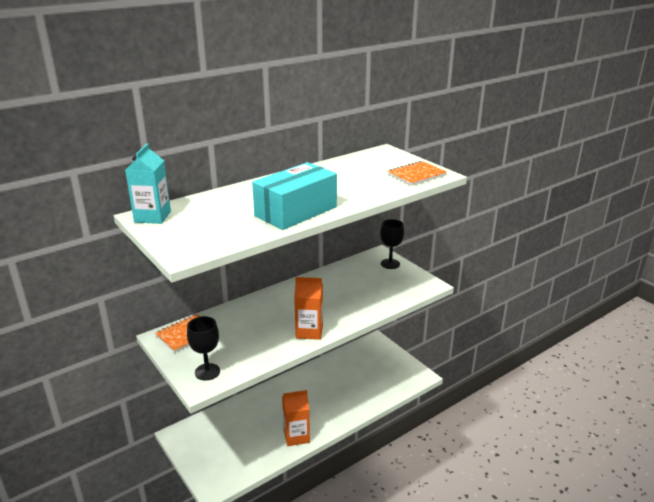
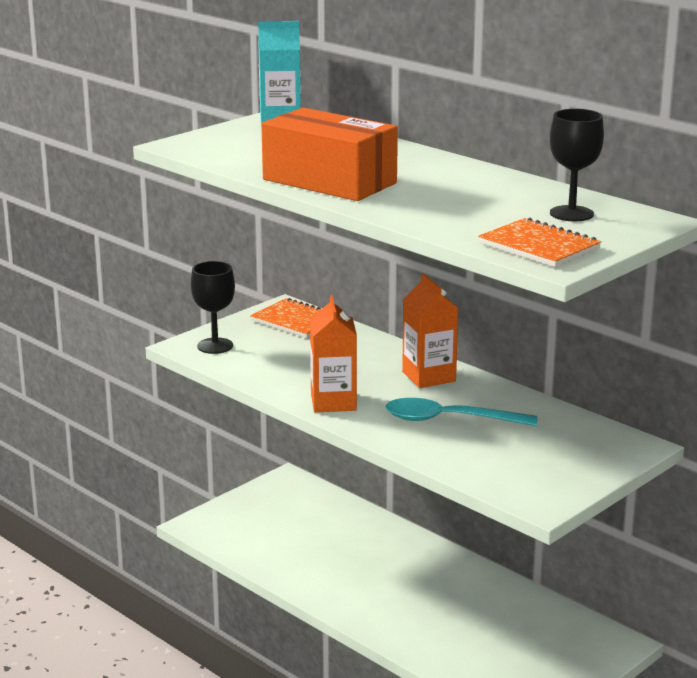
camera: 80 degrees right, 5 degrees down
turquoise box [252,162,337,230] -> orange box [261,108,398,201]
orange carton [282,390,310,446] -> orange carton moved to [402,273,458,388]
black goblet [380,219,404,269] -> black goblet moved to [550,109,604,221]
none -> turquoise spoon [385,398,538,426]

